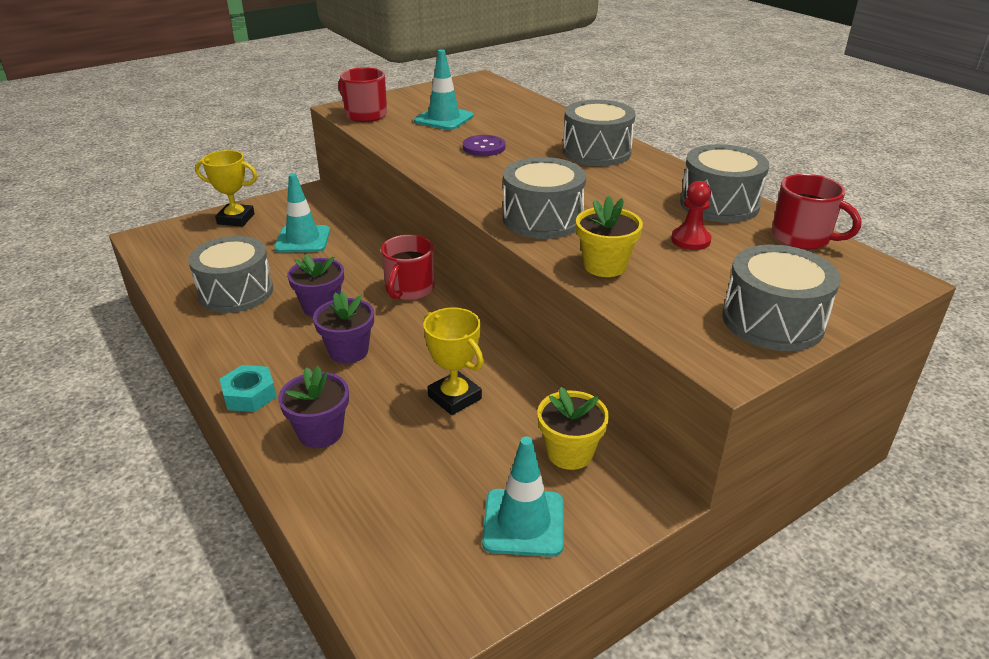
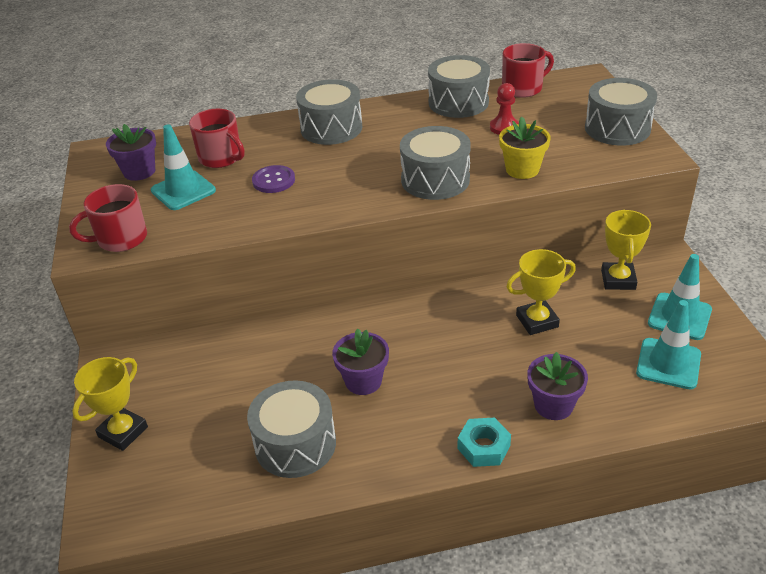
camera: 65 degrees left, 5 degrees up
turquoise traffic cone [274,173,330,253] -> turquoise traffic cone moved to [636,300,701,389]
purple flower pot [313,291,374,364] -> purple flower pot moved to [106,124,156,181]
red mug [381,235,434,300] -> red mug moved to [189,109,245,168]
yellow flower pot [537,387,609,470] -> yellow trophy [601,209,651,290]

